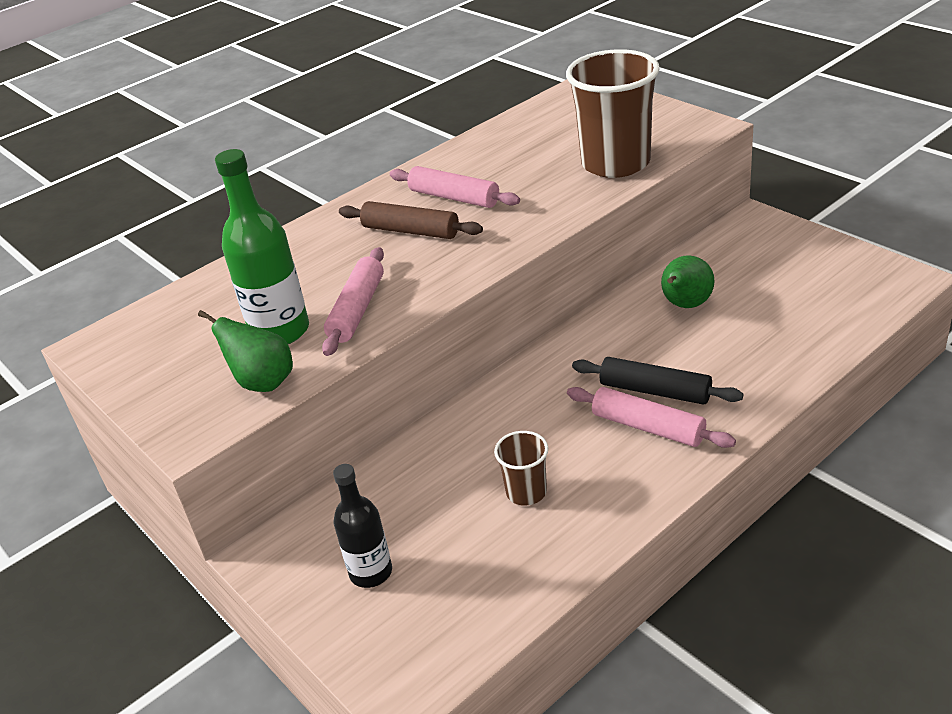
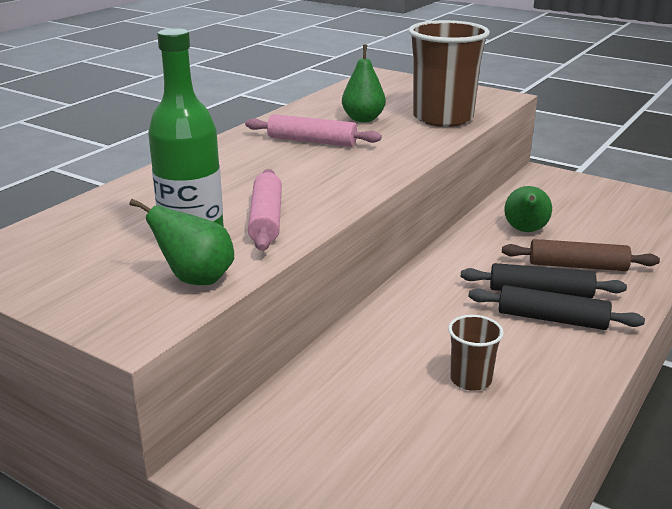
camera: 20 degrees left, 10 degrees down
black bottle [333,464,392,588] -> none
brown rolling pin [339,201,483,239] -> brown rolling pin moved to [502,239,660,271]
pink rolling pin [567,387,736,448] -> black rolling pin [468,285,645,330]
none -> green pear [342,45,386,122]

